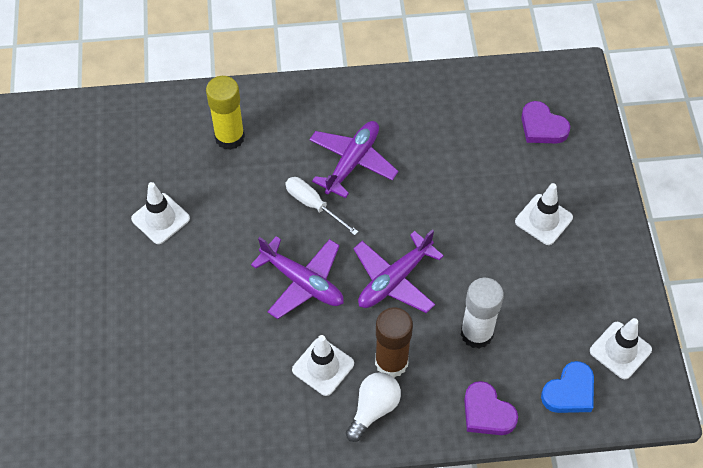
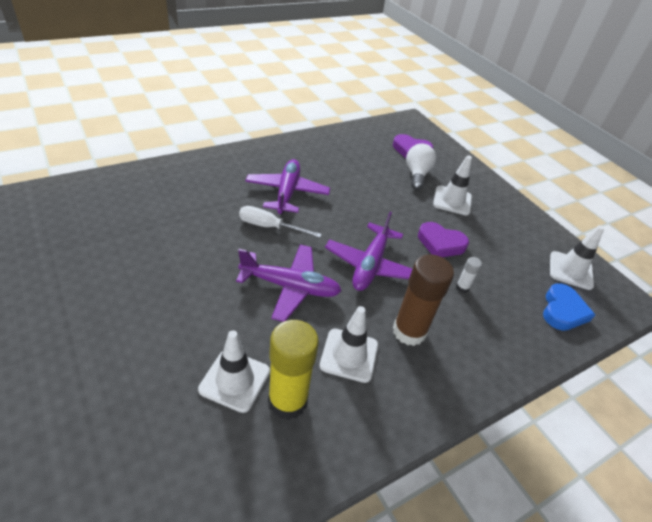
camera: 30 degrees left, 15 degrees down
white traffic cone [131,182,190,244] -> white traffic cone moved to [198,330,270,413]
yellow glue stick [206,76,245,150] -> yellow glue stick moved to [268,320,319,420]
white light bulb [346,372,401,442] -> white light bulb moved to [406,143,436,190]
white glue stick [461,278,504,349] -> white glue stick [456,257,482,293], size x0.44
purple heart [464,381,518,435] -> purple heart moved to [418,222,469,257]

